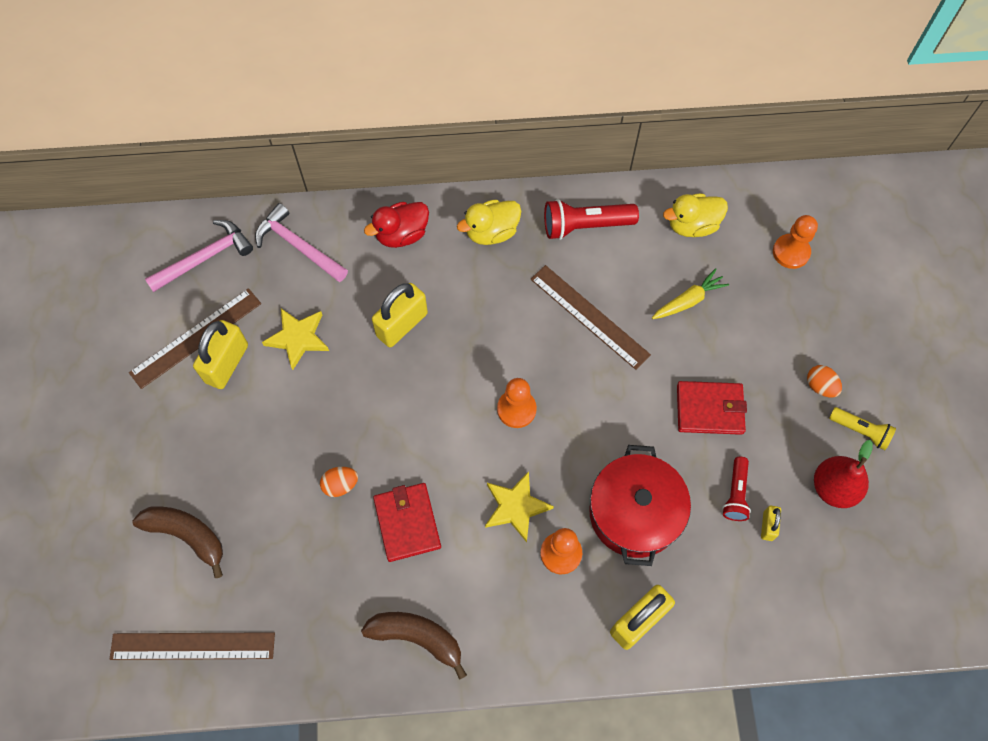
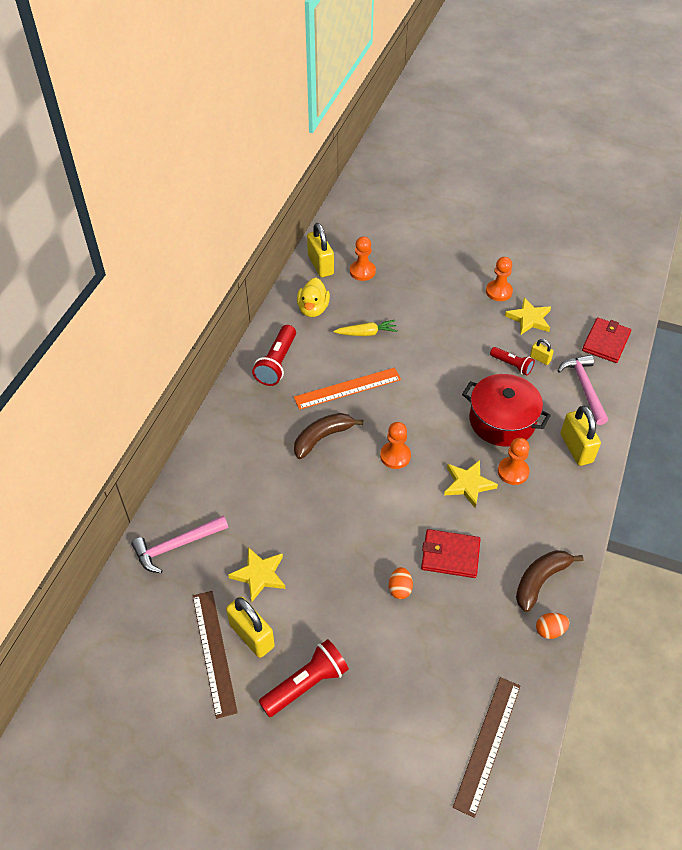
camera: 65 degrees left, 15 degrees down
brown banana [132,506,223,578] -> brown banana moved to [294,413,363,459]
pink hammer [145,220,253,292] -> pink hammer moved to [558,355,608,425]
red duck [364,202,429,248] -> none
yellow padlock [372,283,428,347] -> yellow padlock moved to [307,223,334,277]
yellow duck [457,199,521,245] -> none
brown ruler [531,265,651,370] -> orange ruler [294,367,401,410]
yellow carrot [652,268,729,319] -> yellow carrot turned 90 degrees clockwise [333,320,398,336]
red wallet [677,381,747,435] -> red wallet moved to [582,317,631,363]
orange egg [807,365,842,397] -> orange egg moved to [536,613,569,639]
red pear [814,440,873,508] -> yellow star [505,298,551,335]
yellow flashlight [829,407,896,450] -> orange pawn [486,257,513,301]
none -> red flashlight [259,639,349,717]

